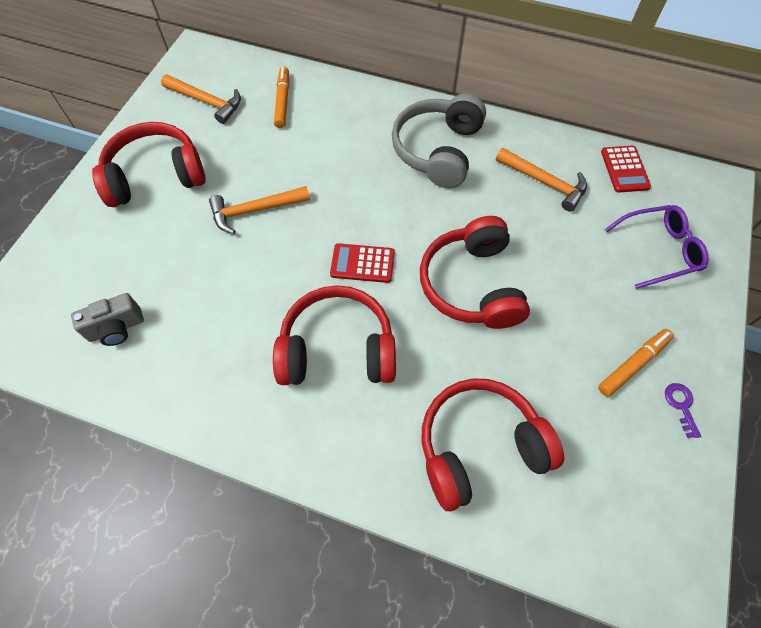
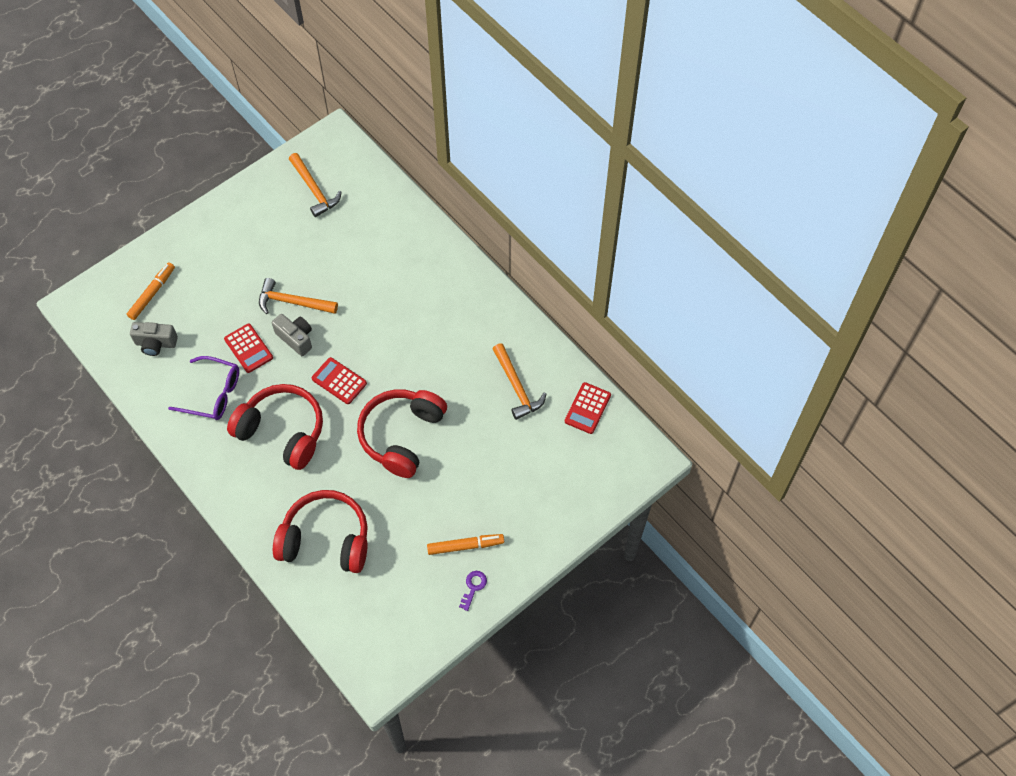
camera: 30 degrees right, 0 degrees up
red headphones [92,122,206,207] -> none
orange marker [274,66,289,128] -> orange marker moved to [127,262,175,320]
grey headphones [392,93,486,188] -> none
purple glasses [605,205,709,289] -> purple glasses moved to [168,356,239,420]
none -> red calculator [224,324,273,373]
none -> grey camera [272,314,312,356]

